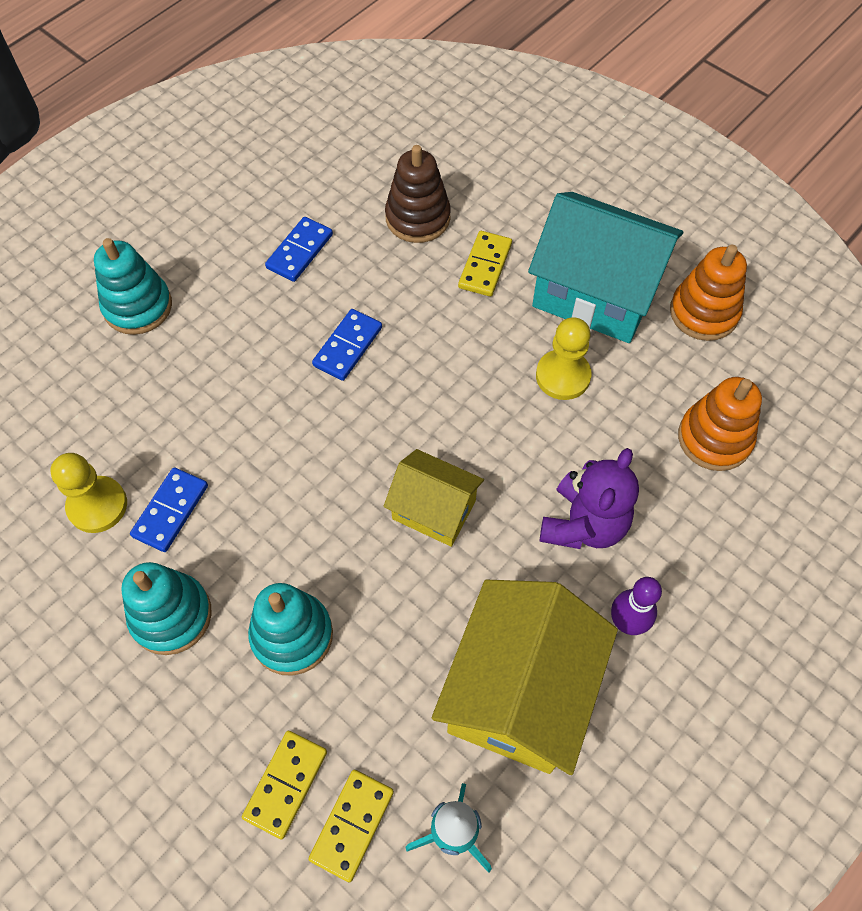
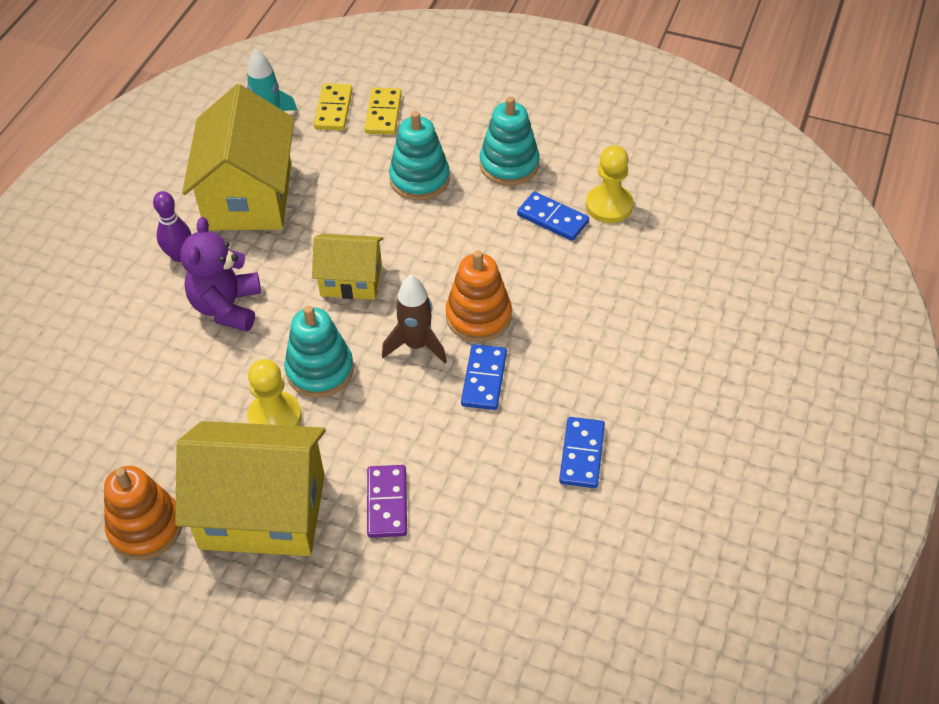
camera: 160 degrees right, 10 degrees down
turquoise stacking toy [94,238,172,335] -> turquoise stacking toy moved to [284,306,354,397]
blue domino [130,467,208,552] -> blue domino turned 60 degrees counterclockwise [517,192,589,241]
brown stacking toy [385,145,451,243] -> none
yellow domino [458,231,512,297] -> purple domino [367,465,407,538]
turquoise house [528,192,683,343] -> yellow house [175,421,326,556]
orange stacking toy [678,377,762,471] -> orange stacking toy moved to [446,250,512,342]
none -> brown rocket [382,275,447,364]

